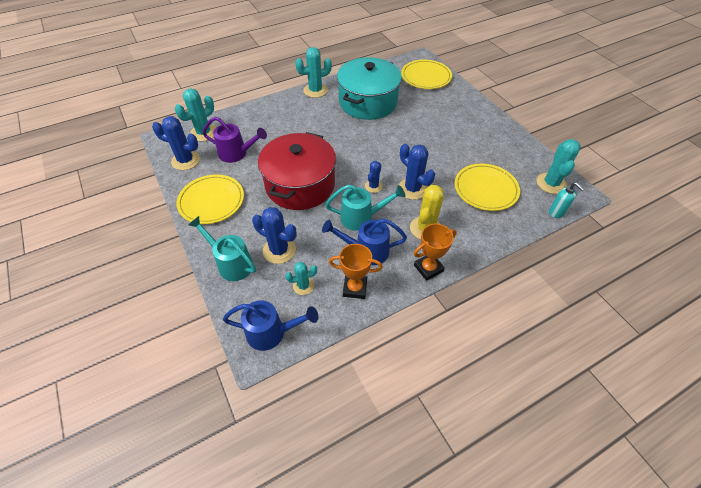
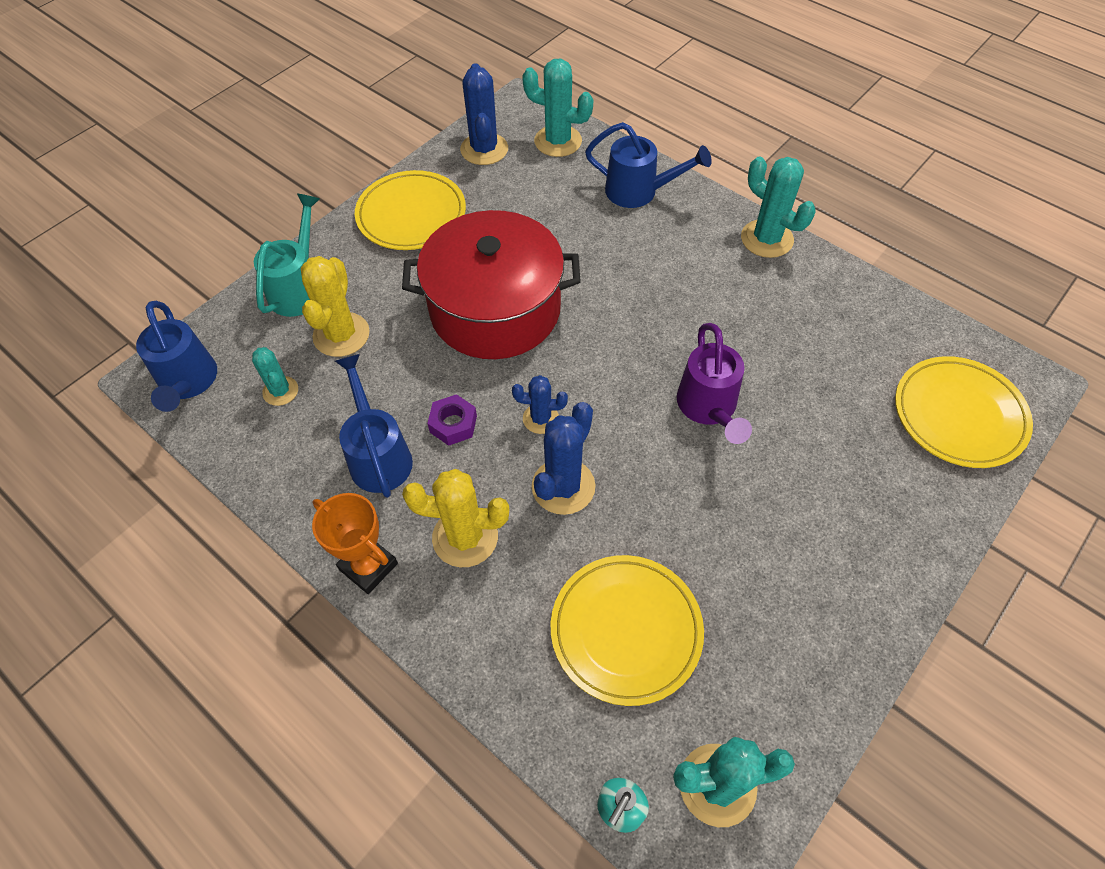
camera: 70 degrees right, 5 degrees up
purple watering can [202,117,267,163] -> purple watering can moved to [677,323,752,444]
blue cactus [252,207,297,264] -> yellow cactus [301,256,370,357]
turquoise watering can [325,185,406,231] -> purple nut [427,394,477,446]
orange trophy [329,244,383,299] -> none
turquoise pot [337,57,402,120] -> none
none -> blue watering can [585,122,712,208]

